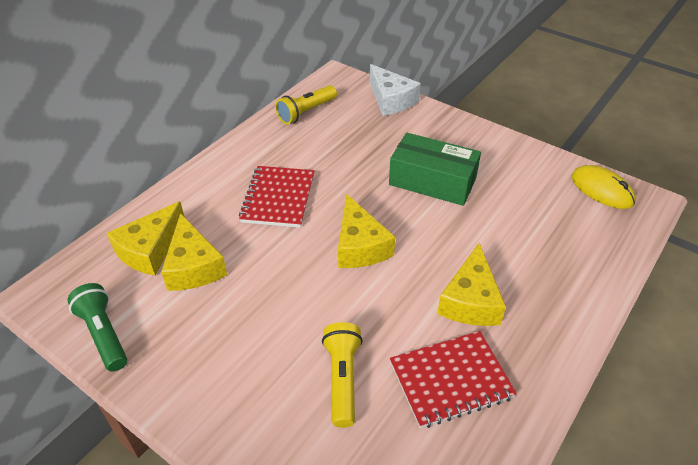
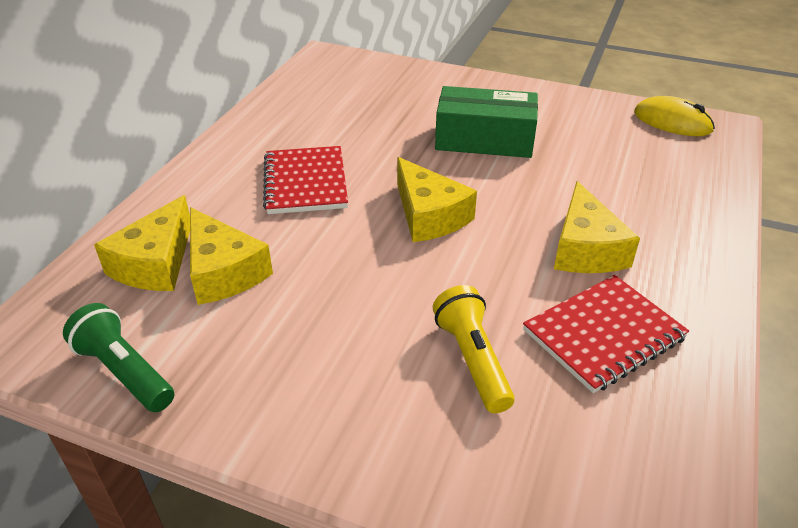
camera: 15 degrees left, 5 degrees down
yellow flashlight [275,85,337,124] -> none
white cheese [370,64,421,116] -> none

